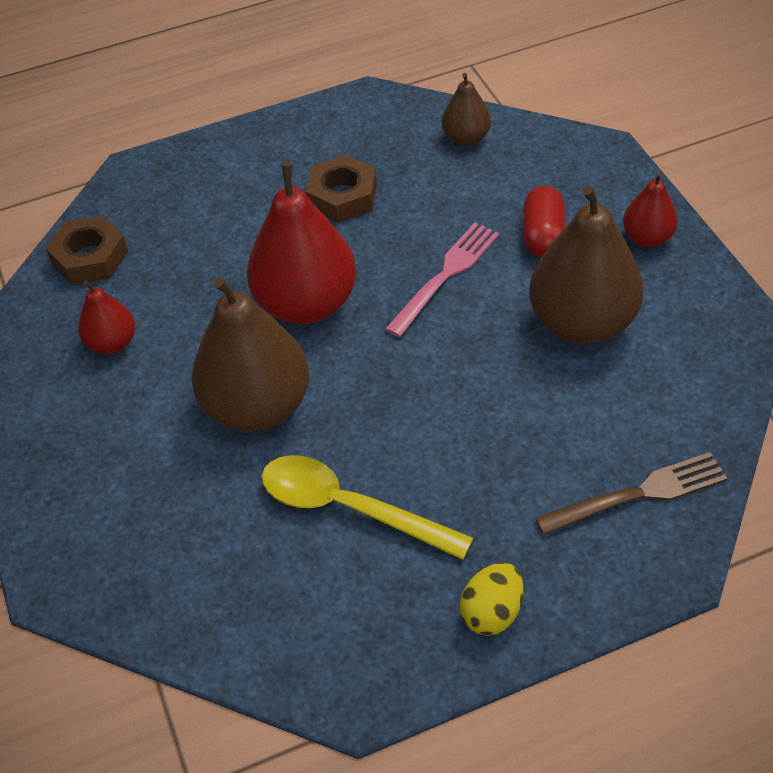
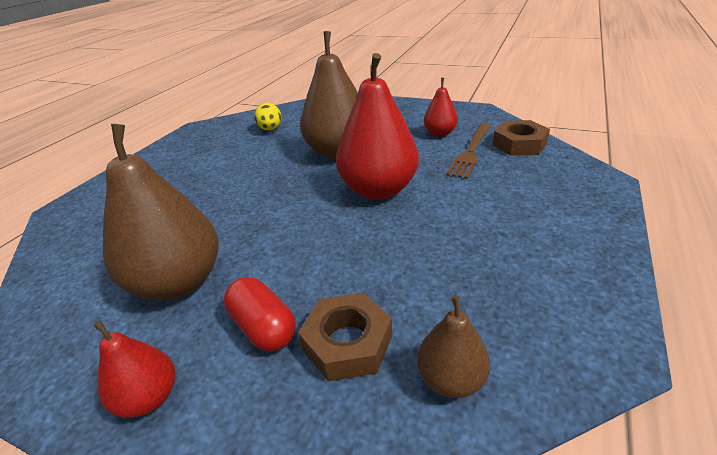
camera: 135 degrees right, 15 degrees down
yellow spoon [262,455,473,560] -> none
brown nut [306,155,377,223] -> brown nut moved to [298,292,392,382]
pink fork [385,222,499,337] -> none
yellow egg [460,563,523,636] -> yellow egg moved to [255,103,281,131]
brown fork [535,452,728,535] -> brown fork moved to [446,124,491,179]

